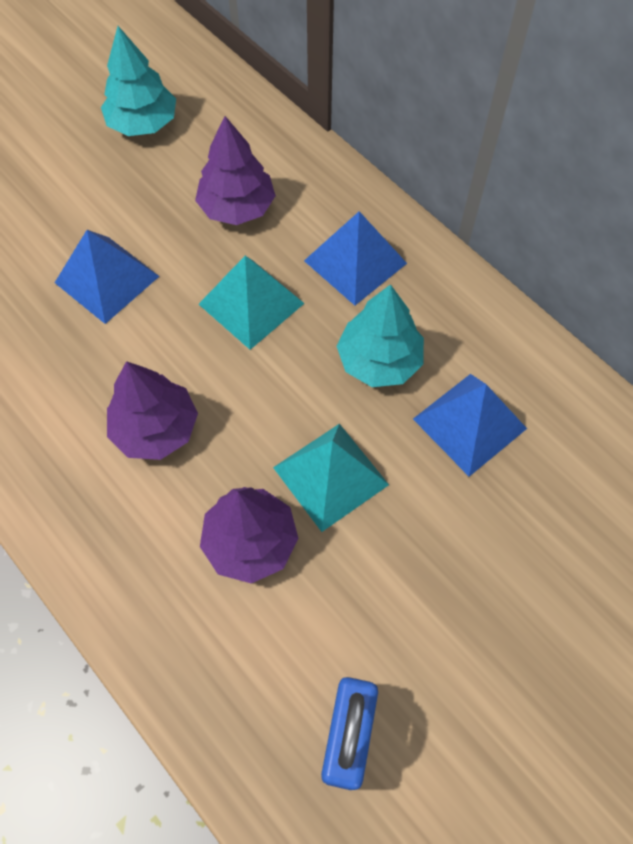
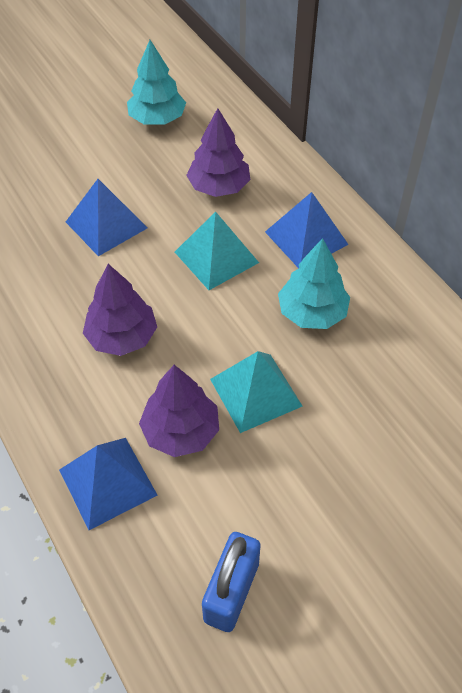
camera: 10 degrees right, 10 degrees down
blue pyramid [413,374,527,477] -> blue pyramid moved to [59,438,157,530]

